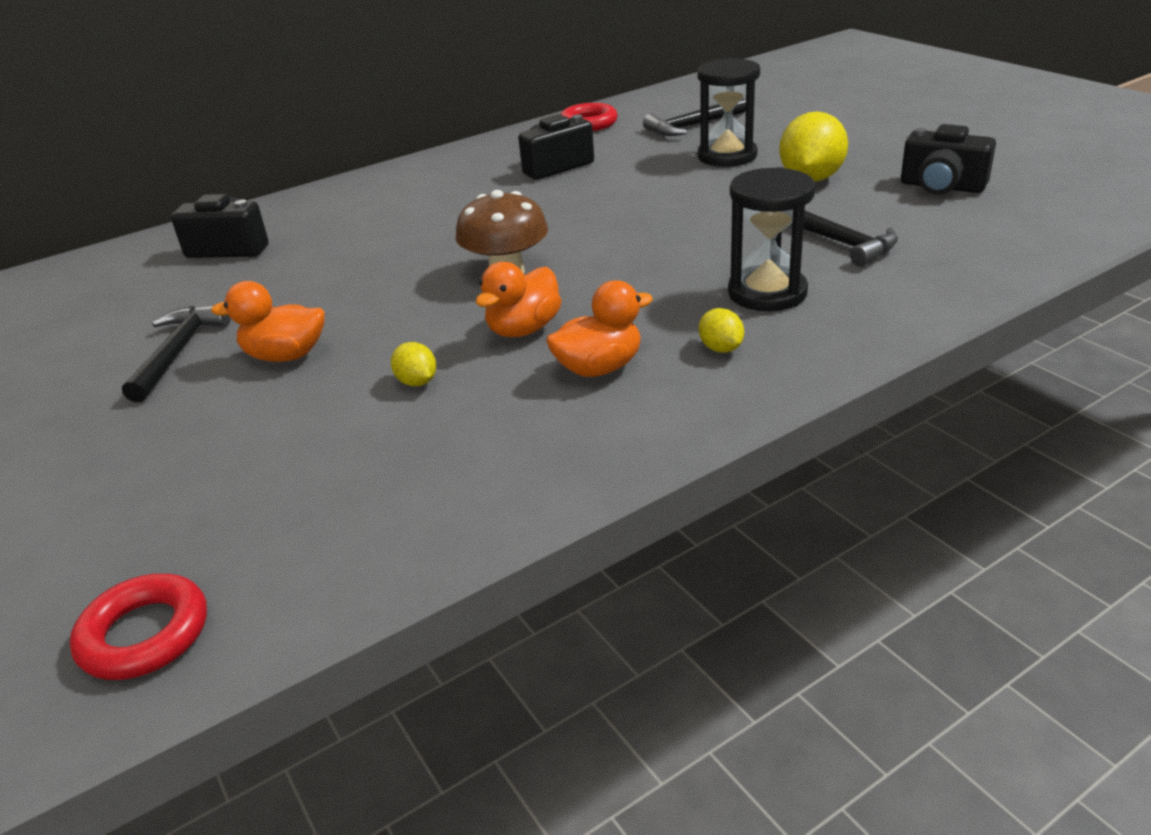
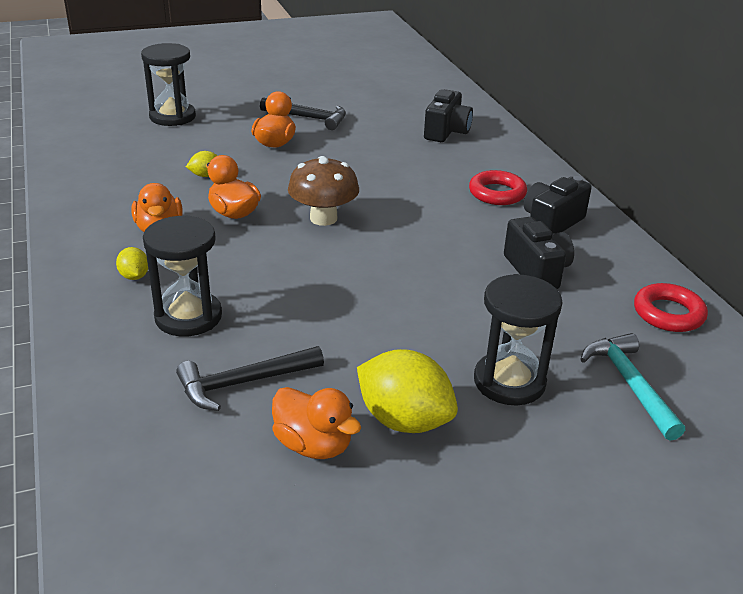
camera: 100 degrees right, 0 degrees up
red ring [70,574,207,680] -> red ring moved to [469,170,527,205]
black hammer [643,99,746,136] -> turquoise hammer [580,333,685,441]
yellow lemon [699,308,744,353] -> yellow lemon turned 75 degrees clockwise [116,247,148,280]
black camera [901,124,996,194] -> black camera moved to [524,176,592,233]
none -> black hourglass [141,43,196,126]
none -> orange duck [272,387,361,459]

